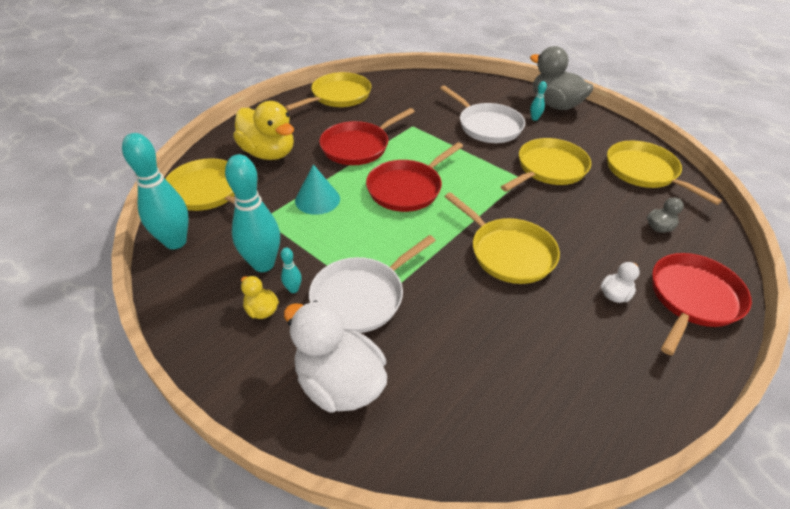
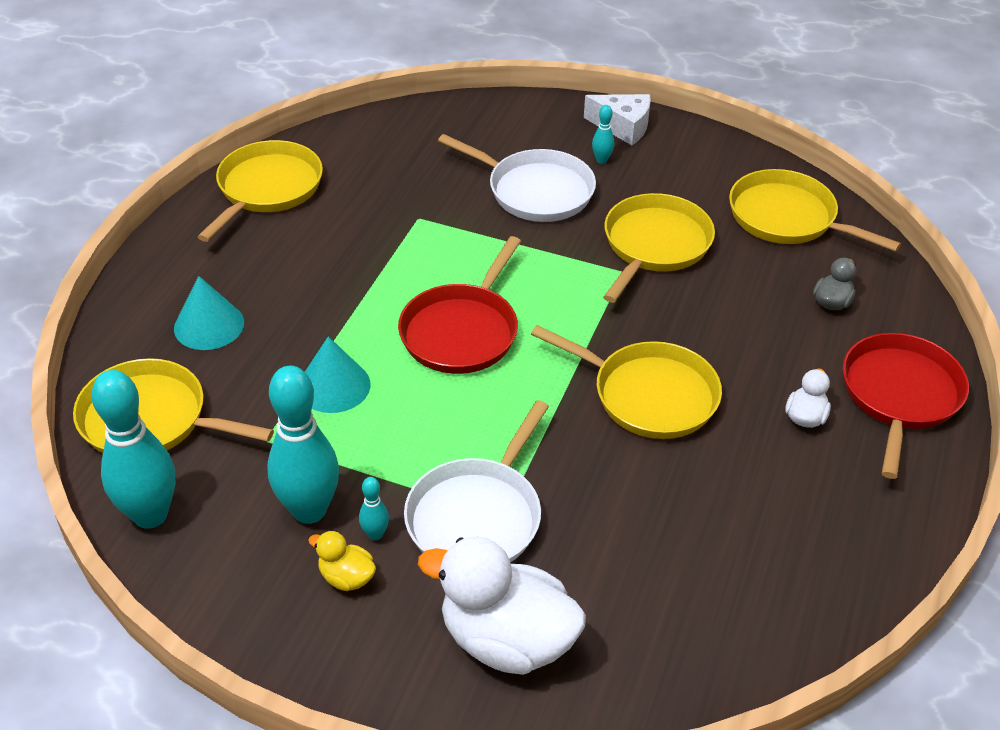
camera: 20 degrees left, 0 degrees up
yellow duck [233,101,294,160] -> turquoise cone [174,276,244,350]
red pan [319,108,415,165] -> none
grey duck [530,46,594,110] -> white cheese [584,94,651,145]

